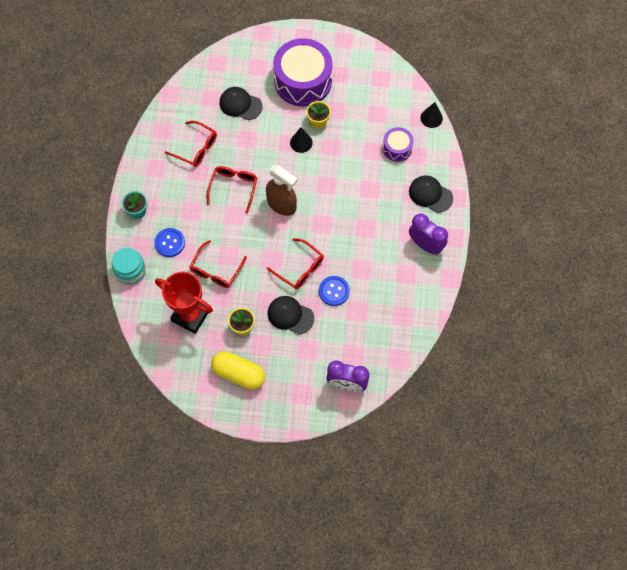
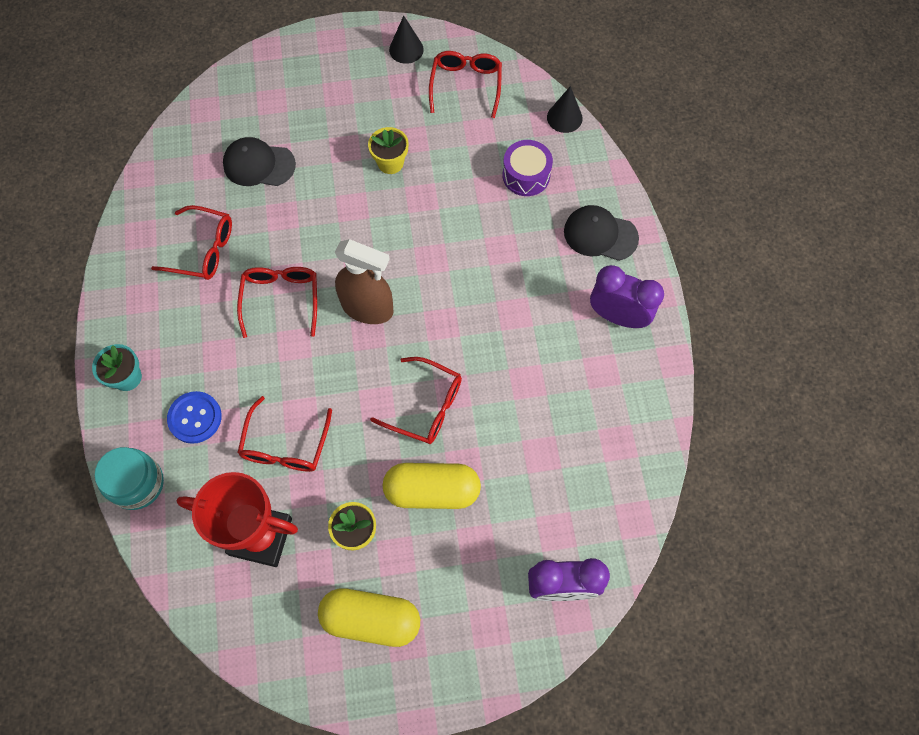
camera: 15 degrees left, 0 degrees up
black cap [268,296,314,335] -> yellow capsule [383,463,481,509]
purple drum [273,38,332,106] -> none
black cone [290,128,313,153] -> black cone moved to [389,16,424,64]
blue button [319,276,350,306] -> none
none -> red glasses [429,51,502,118]

